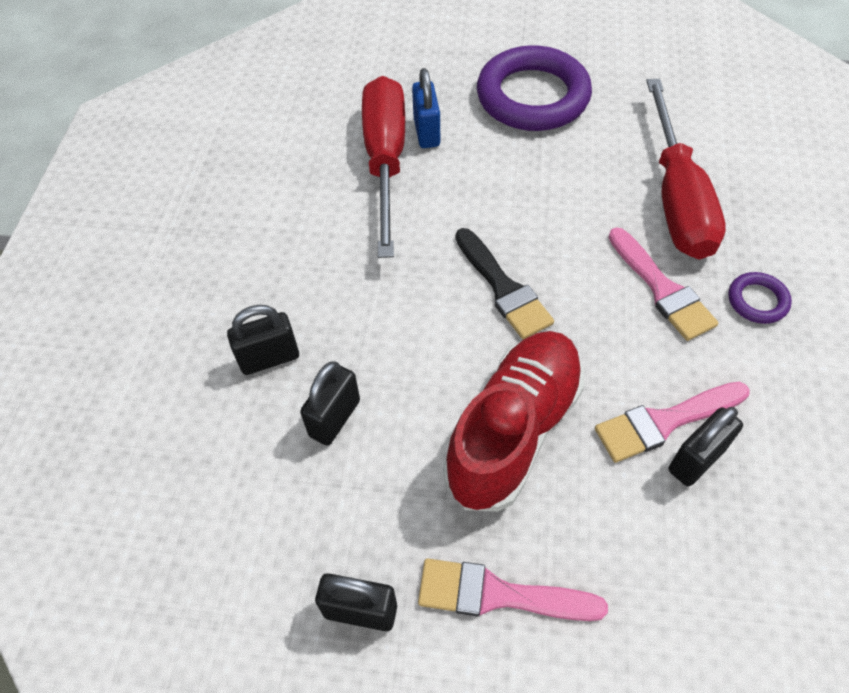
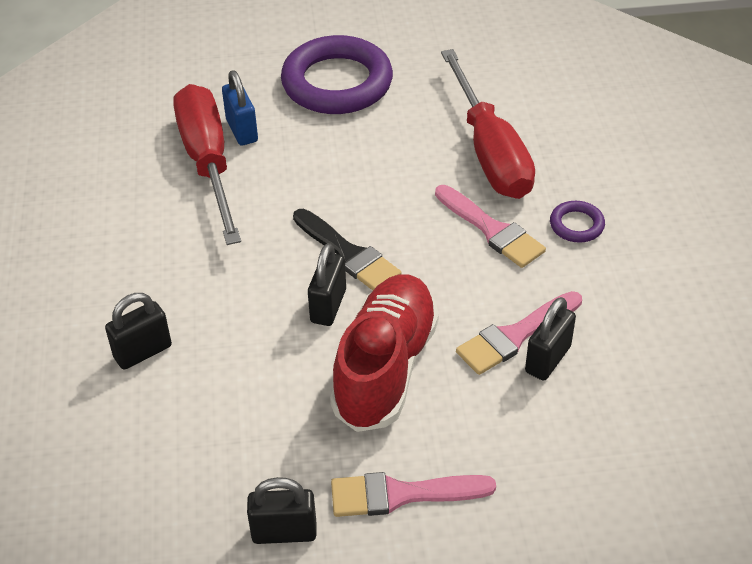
camera: 15 degrees left, 10 degrees down
black padlock [300,361,360,446] -> black padlock moved to [308,243,346,326]

